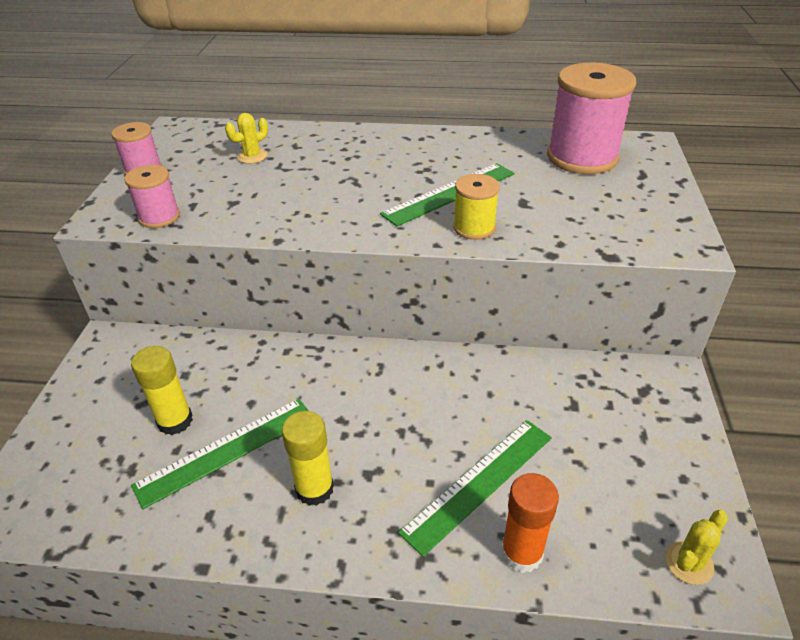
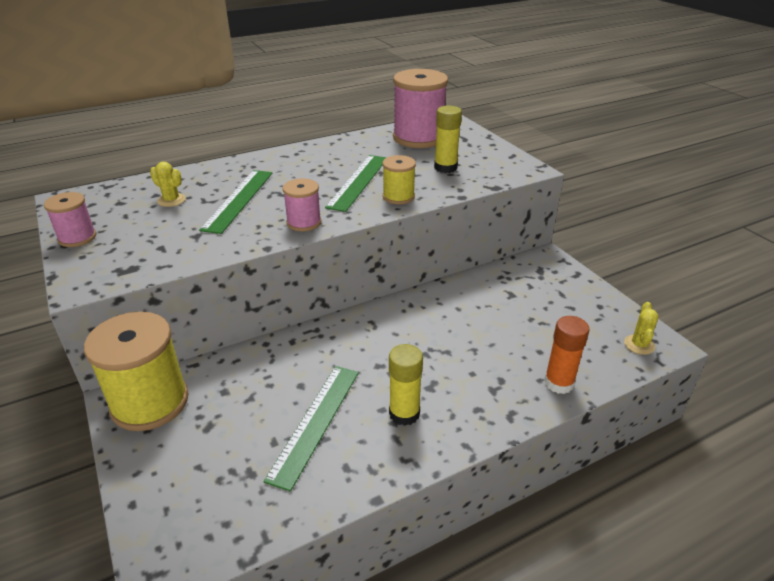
camera: 35 degrees left, 5 degrees down
pink spool [124,165,180,228] -> pink spool moved to [283,178,321,231]
yellow glue stick [131,346,193,435] -> yellow glue stick moved to [434,106,462,173]
yellow cactus [225,113,268,164] -> yellow cactus turned 75 degrees counterclockwise [150,162,186,207]
green ruler [398,420,552,557] -> green ruler moved to [199,170,273,234]
none -> yellow spool [84,311,189,431]

